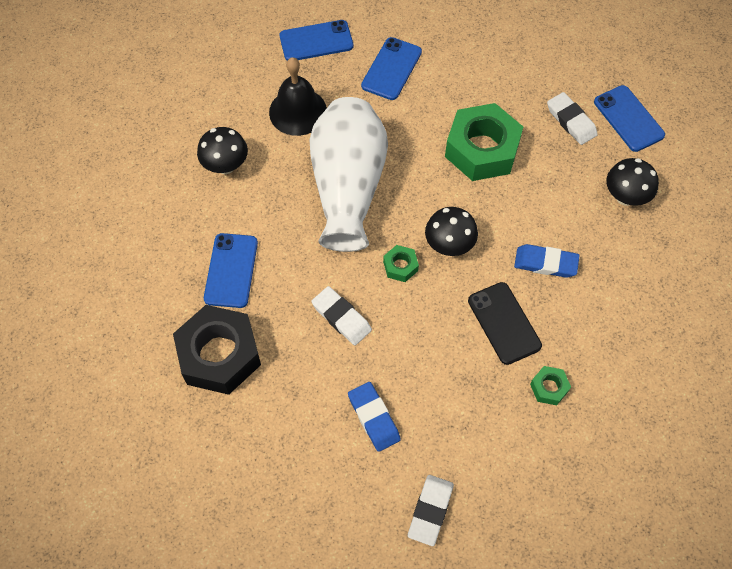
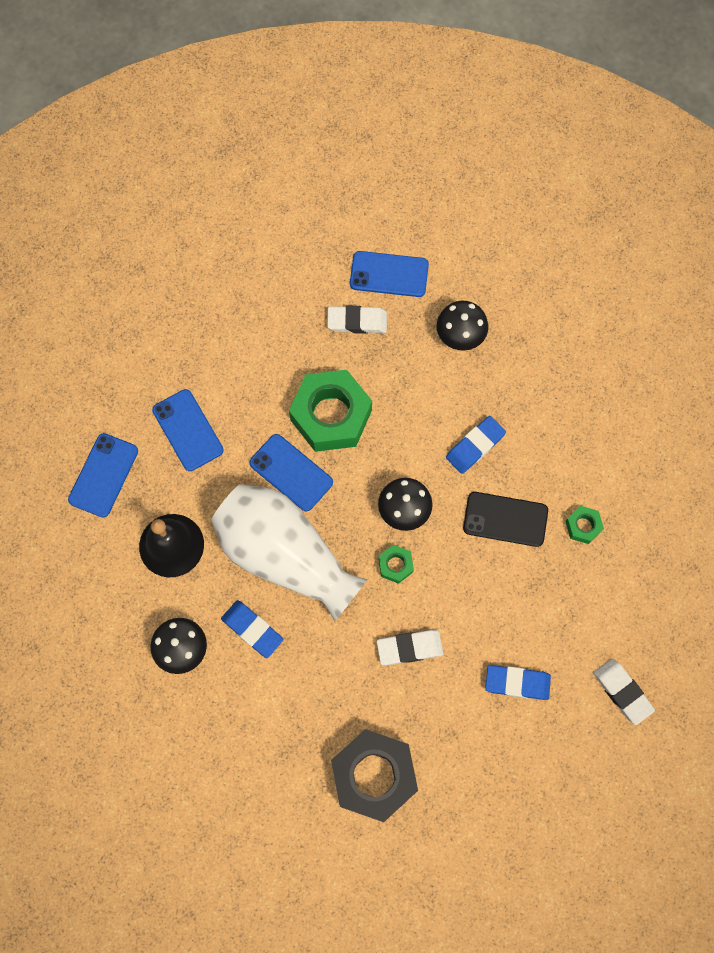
camera: 55 degrees left, 10 degrees up
blue phone [204,233,258,308] -> blue phone moved to [249,434,333,511]
none -> blue eraser [221,600,283,658]

